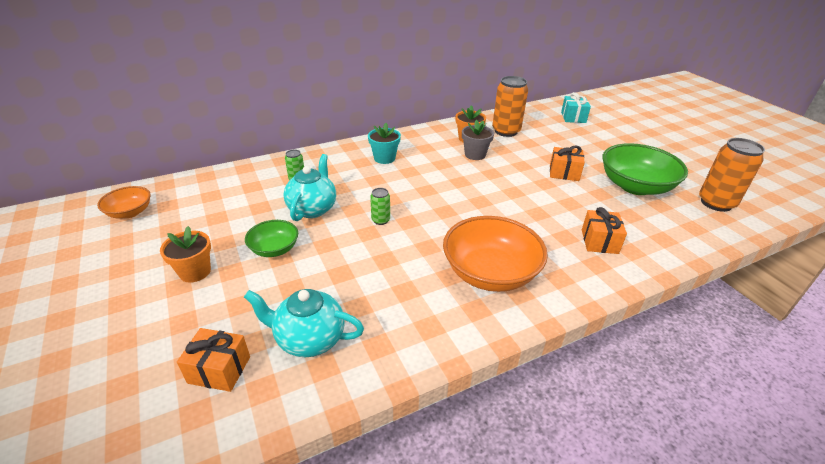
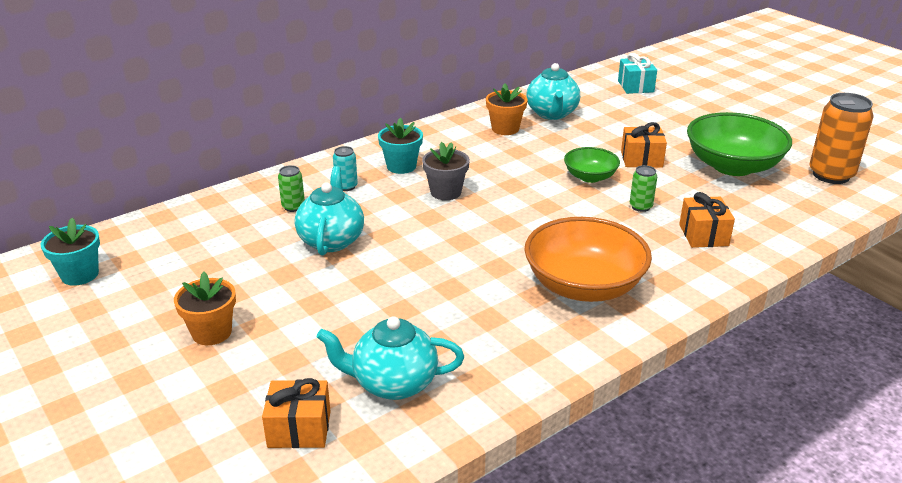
camera: 10 degrees left, 5 degrees down
orange bowl [97,186,151,219] -> turquoise flower pot [41,218,100,286]
green bowl [245,220,298,257] -> green bowl moved to [564,147,620,183]
green can [370,188,390,225] -> green can moved to [630,165,657,212]
grey flower pot [462,120,494,160] -> grey flower pot moved to [422,142,470,200]
orange can [492,76,528,137] -> turquoise teapot [526,63,580,120]
none -> turquoise can [333,146,358,191]

